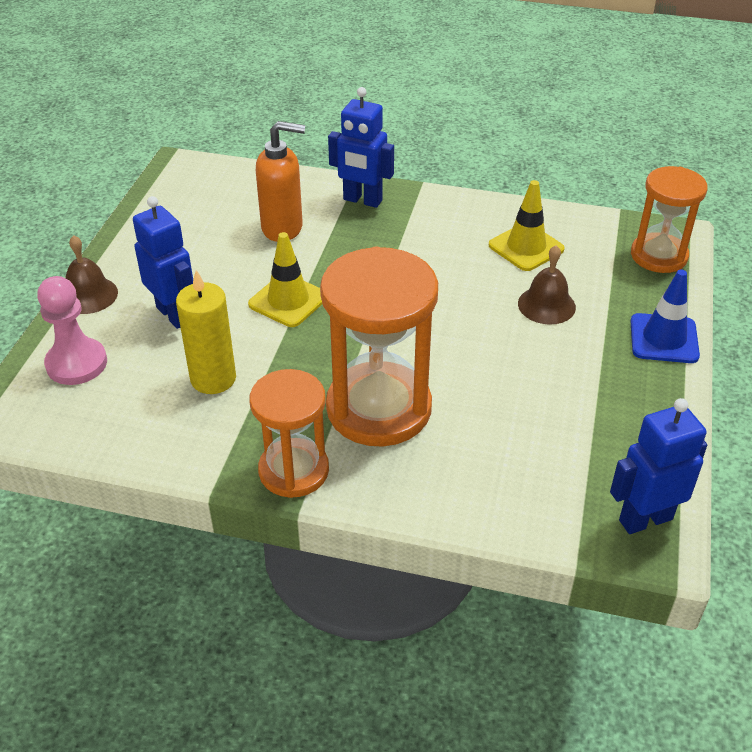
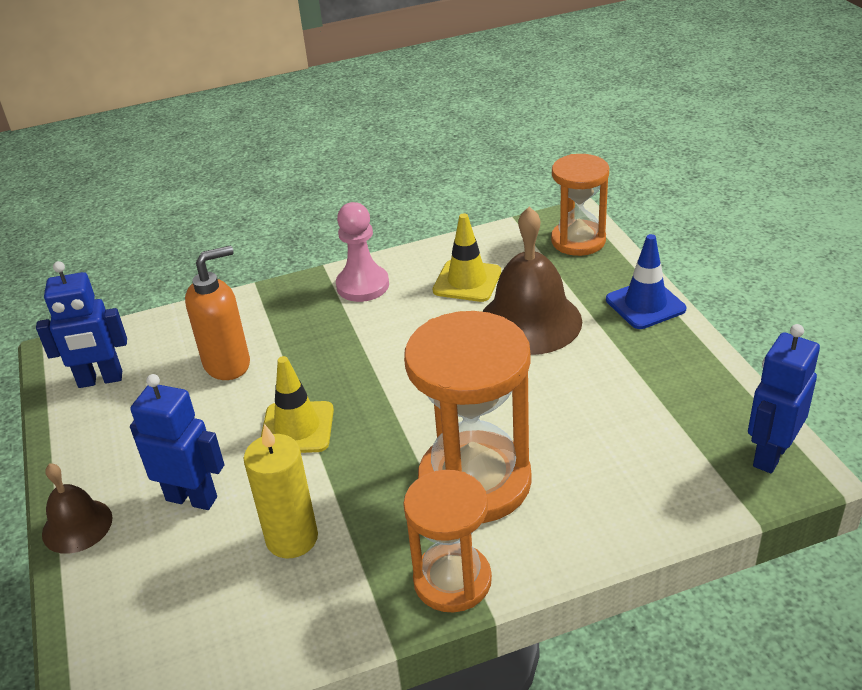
camera: 30 degrees left, 5 degrees down
pink pawn [37,276,107,385] -> pink pawn moved to [336,202,389,302]
blue robot [328,87,394,208] -> blue robot moved to [36,261,127,388]
brown bell [518,245,576,325] -> brown bell [482,207,582,355], size x1.79

